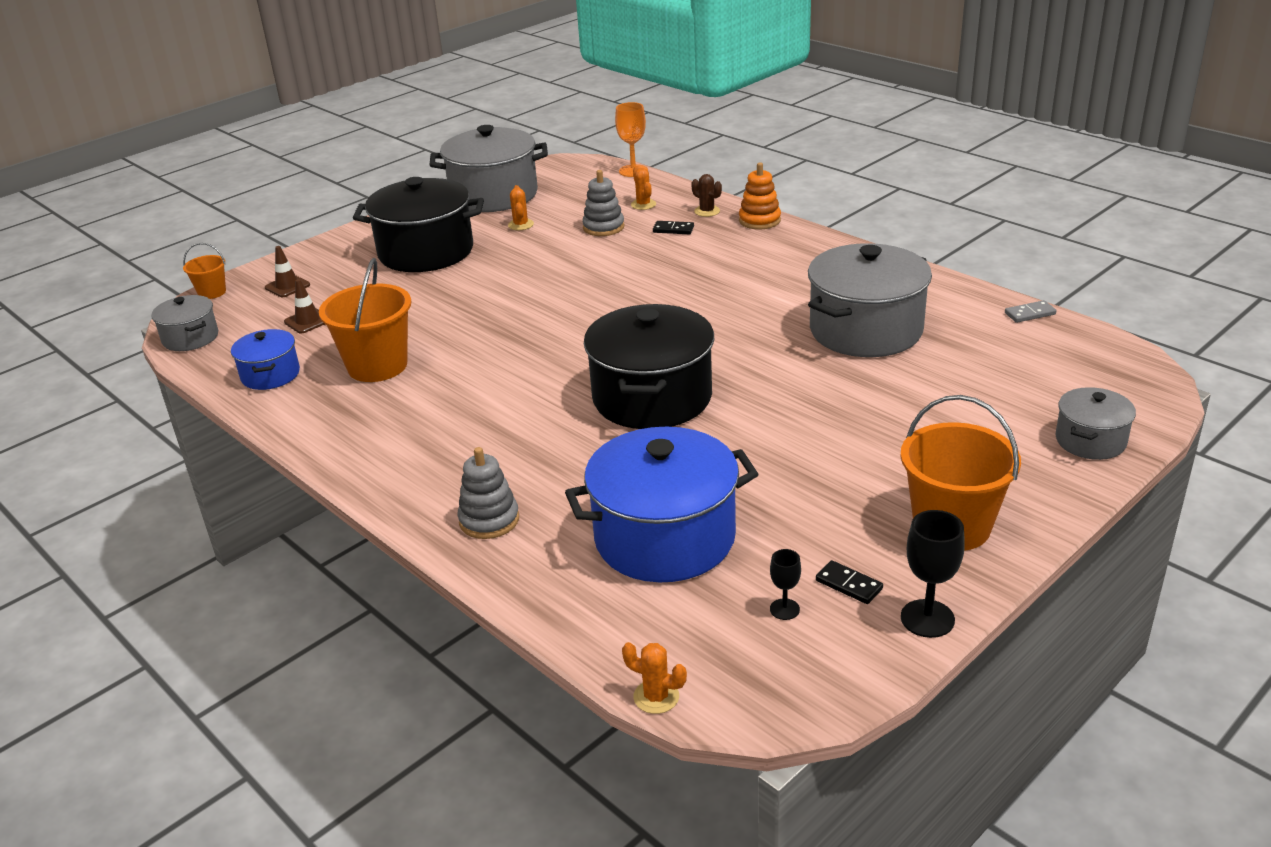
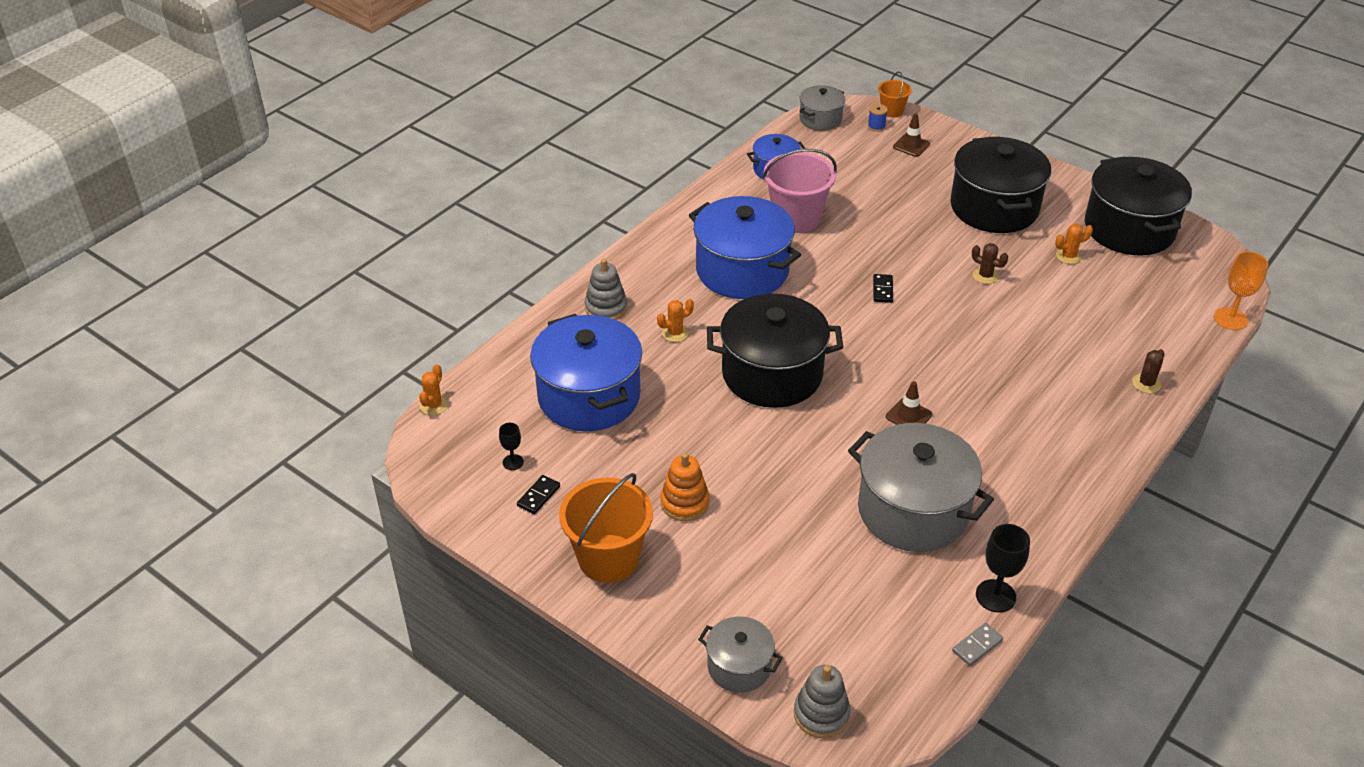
camera: 80 degrees right, 10 degrees up
brown traffic cone [284,279,325,334] -> brown traffic cone moved to [886,381,932,425]
orange bucket [319,258,411,382] -> pink bucket [763,149,837,233]
grey pot [430,125,548,212] -> black pot [1085,156,1192,256]
grey stacking toy [582,170,624,236] -> grey stacking toy moved to [794,665,851,738]
orange cactus [631,166,656,210] -> orange cactus moved to [657,299,694,342]
black domino [653,221,694,234] -> black domino moved to [873,274,893,303]
orange stacking toy [739,163,781,229] -> orange stacking toy moved to [660,453,710,521]
black goblet [901,510,965,638] -> black goblet moved to [976,524,1030,613]
grey domino [1005,300,1057,323] -> grey domino turned 75 degrees clockwise [952,623,1003,666]
none -> blue pot [689,196,801,299]
none -> blue spool [868,104,888,132]
none -> brown cactus [972,243,1008,284]

